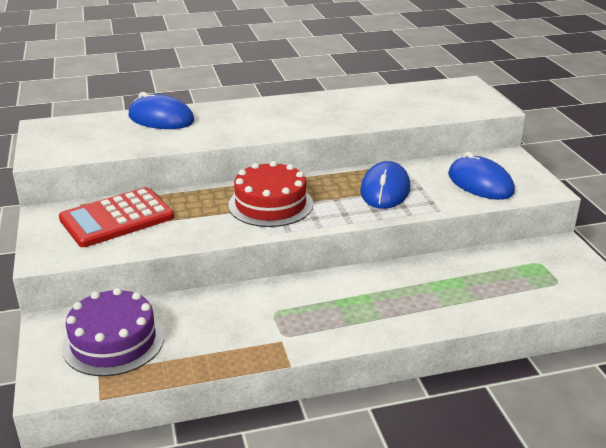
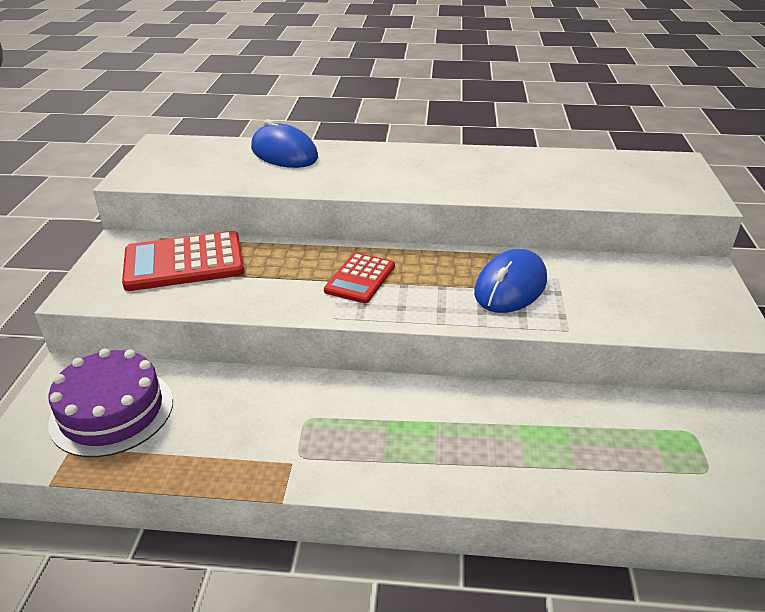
camera: 20 degrees right, 5 degrees up
red cake [228,161,313,227] -> red calculator [324,253,395,303]
blue mouse [448,152,515,200] -> none

